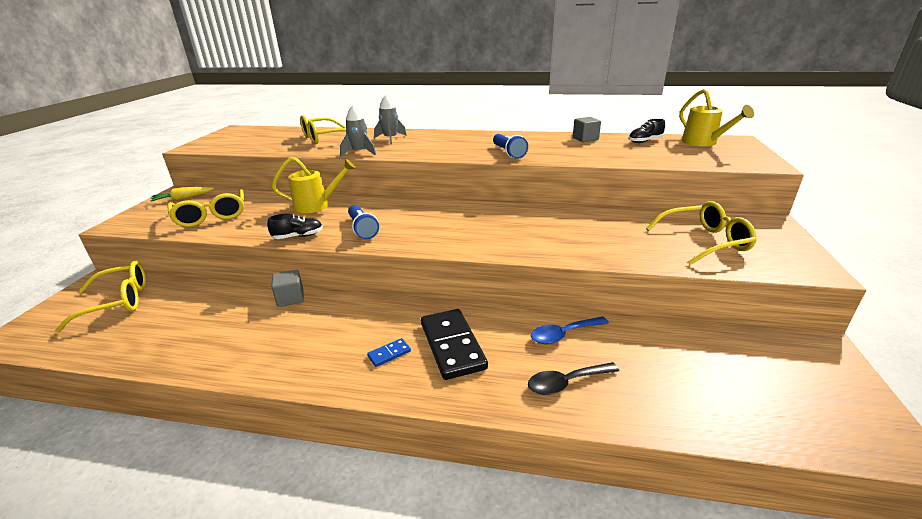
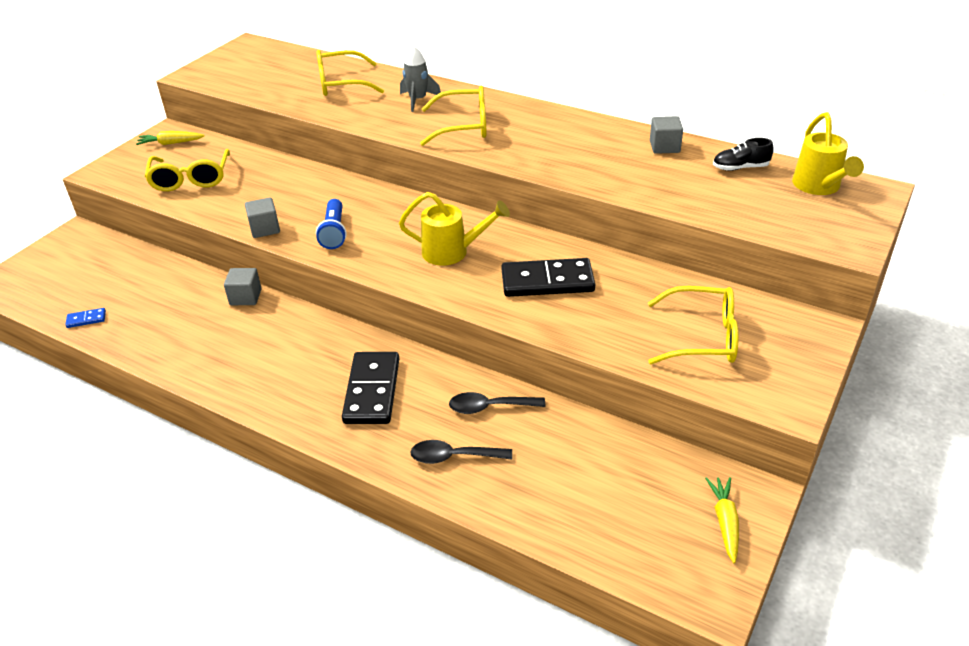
camera: 20 degrees right, 10 degrees up
yellow glasses [55,261,146,332] -> yellow glasses moved to [420,86,487,146]
black shoe [267,213,323,239] -> grey cube [245,197,280,238]
yellow watering can [272,157,356,213] -> yellow watering can moved to [399,192,510,266]
grey rocket [340,105,376,157] -> none
blue domino [367,338,411,367] -> blue domino moved to [65,308,106,328]
blue flashlight [493,134,528,159] -> none
blue spoon [531,316,609,344] -> black spoon [449,392,545,414]
none -> black domino [502,258,595,297]
none -> yellow carrot [705,477,739,563]

